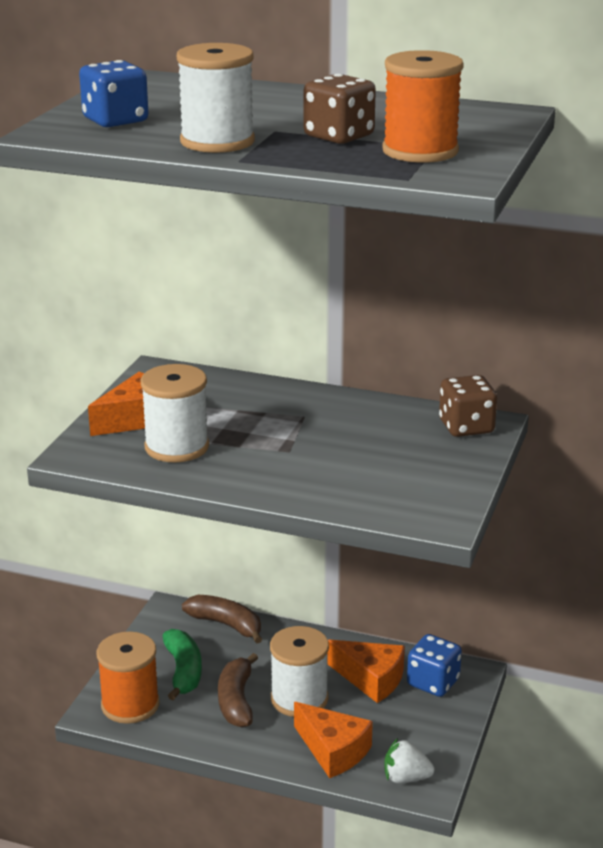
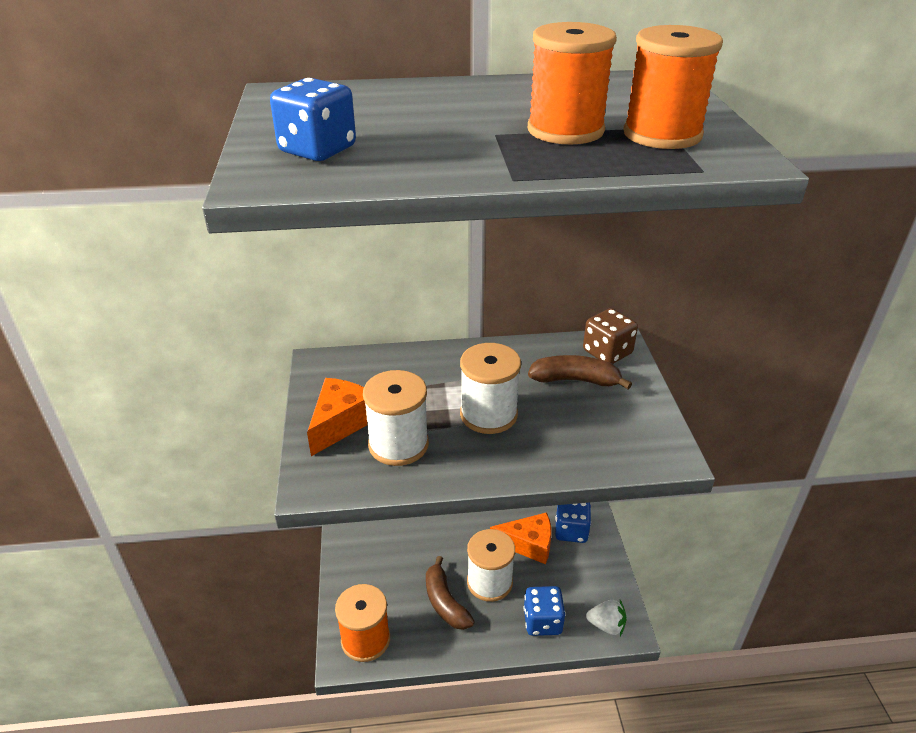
camera: 25 degrees left, 10 degrees up
green banana [162,629,202,700] -> none
white spool [177,43,255,153] -> white spool moved to [460,343,521,434]
brown banana [182,595,262,643] -> brown banana moved to [528,355,632,389]
orange cheese [294,702,373,778] -> blue dice [524,586,566,636]
brown dice [304,74,376,144] -> orange spool [528,22,617,145]
white strawberry [384,738,434,783] -> white strawberry turned 150 degrees counterclockwise [586,600,626,636]

